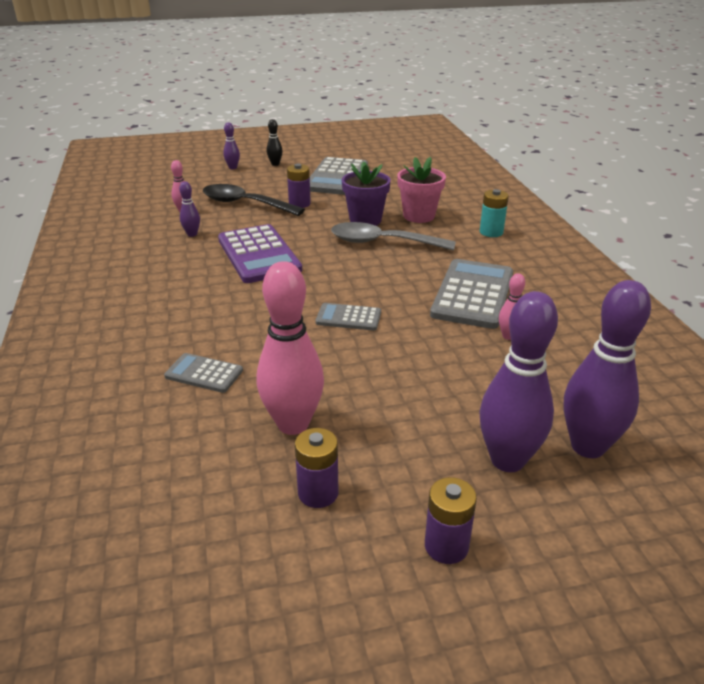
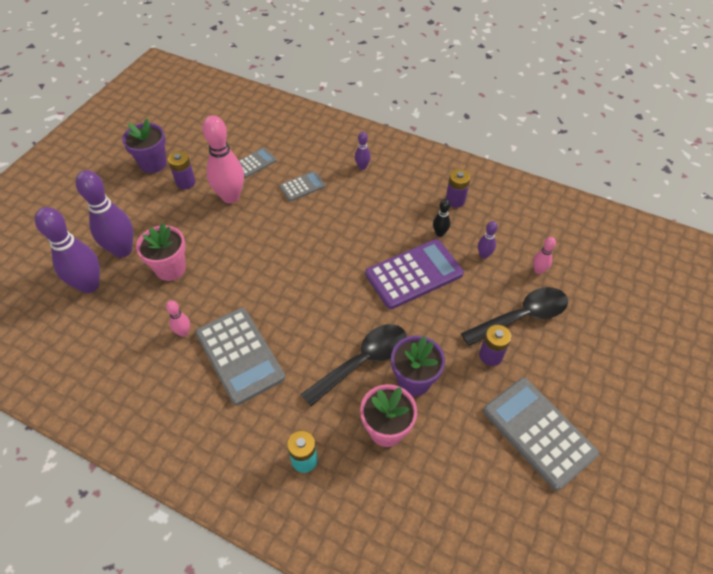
camera: 130 degrees right, 20 degrees up
purple calculator [218,224,302,283] -> purple calculator turned 135 degrees clockwise [365,239,464,309]
purple bowling pin [223,122,240,169] -> purple bowling pin moved to [355,132,371,170]
black bowling pin [267,119,283,166] -> black bowling pin moved to [433,199,451,237]
grey calculator [316,303,381,331] -> grey calculator moved to [239,148,277,178]
grey spoon [331,222,456,251] -> black spoon [301,324,406,407]
purple battery [425,477,477,564] -> purple battery moved to [446,169,471,208]
none -> purple flower pot [122,119,167,173]
none -> pink flower pot [136,223,186,281]

